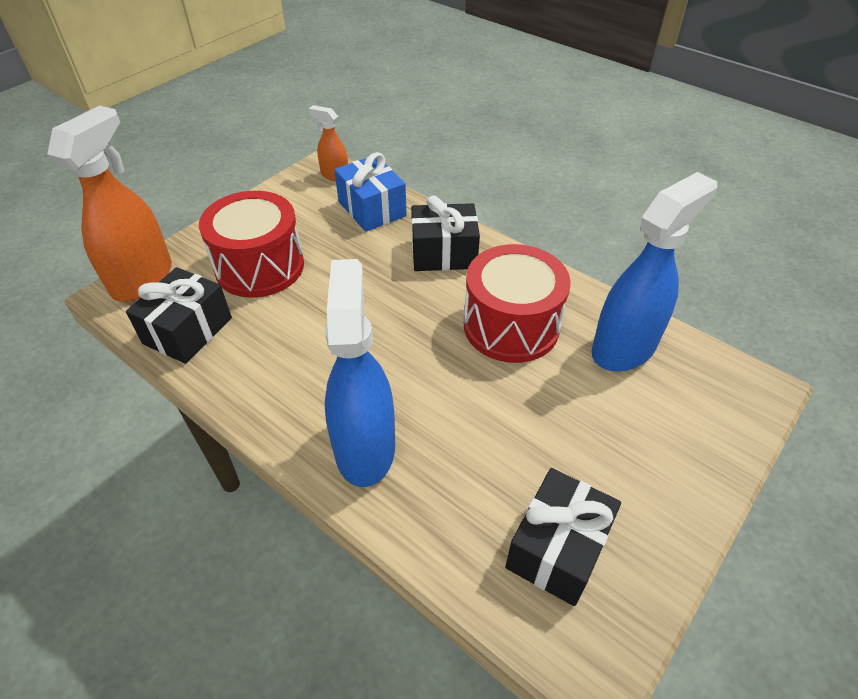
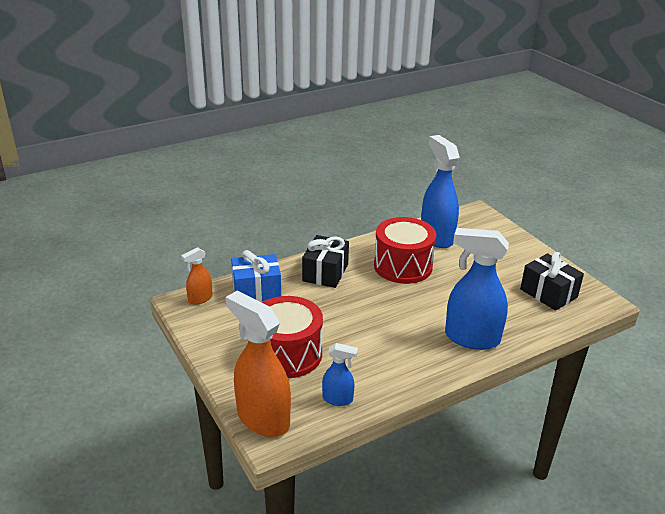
camera: 70 degrees left, 15 degrees down
black gift [126,267,232,364] -> blue spray bottle [322,343,358,406]

